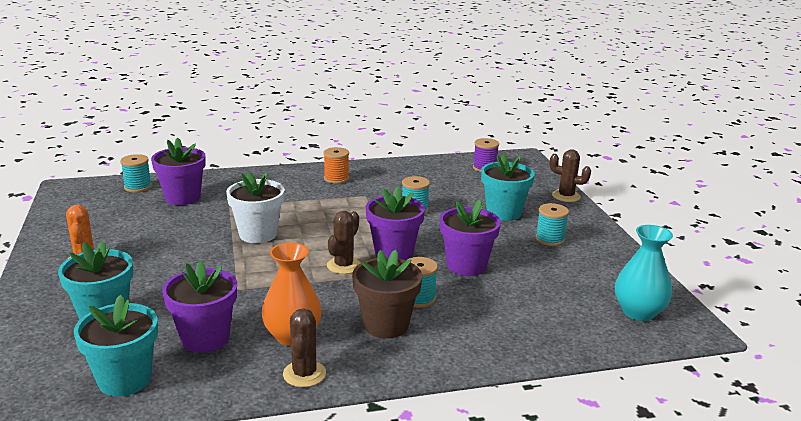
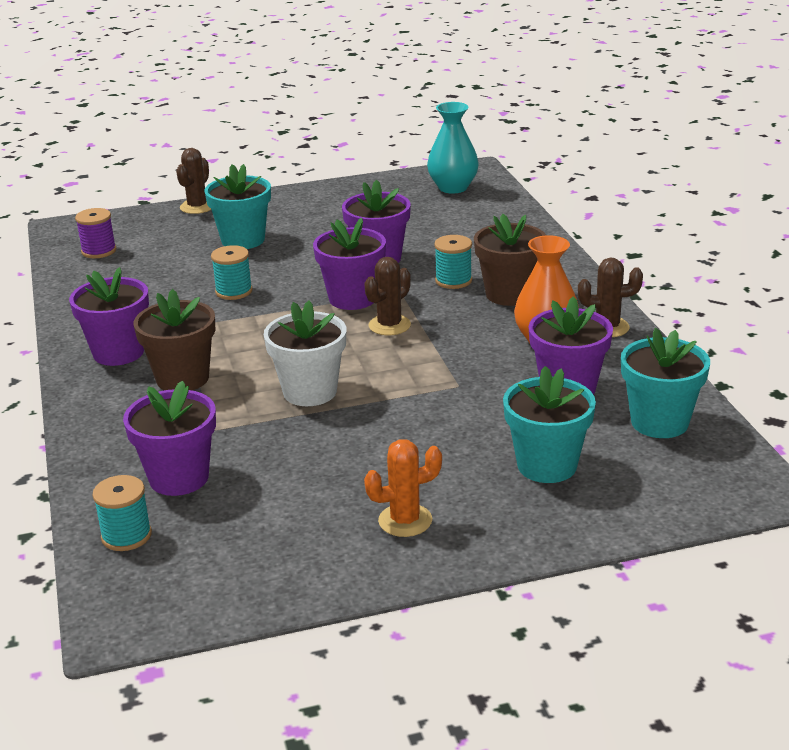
camera: 90 degrees left, 5 degrees up
orange spool [323,147,349,184] -> purple flower pot [69,267,149,366]
brown cactus [327,211,361,274] -> brown cactus turned 75 degrees counterclockwise [364,257,411,335]
turquoise spool [535,203,569,246] -> none
none -> brown flower pot [134,289,215,390]

